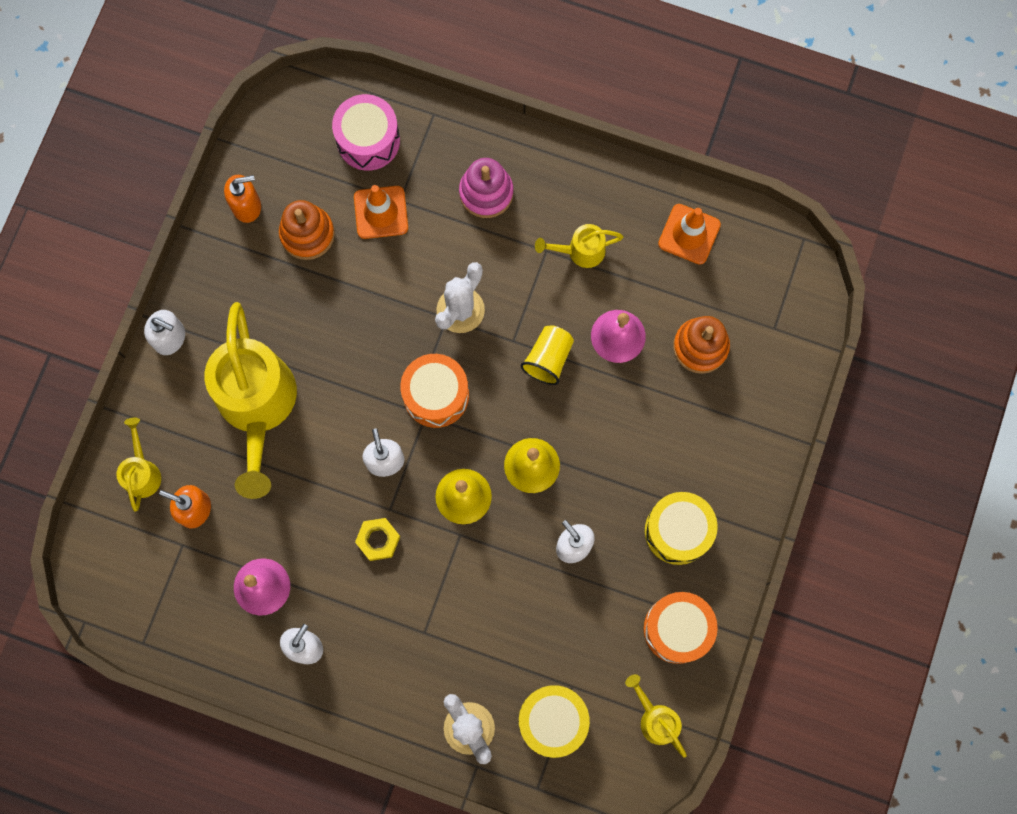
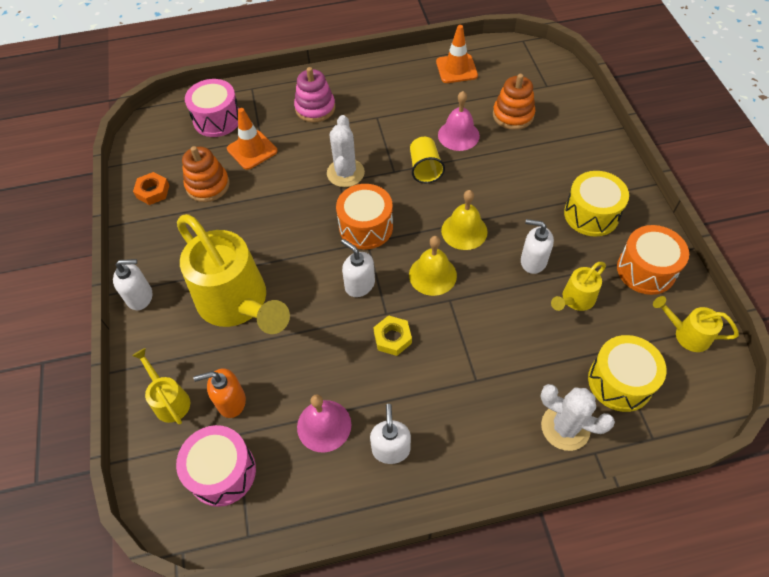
camera: 30 degrees left, 20 degrees down
orange soap dispenser [224,175,261,223] -> orange nut [133,172,169,205]
yellow watering can [535,224,623,268] -> yellow watering can moved to [551,262,606,311]
none -> pink drum [176,425,256,507]

